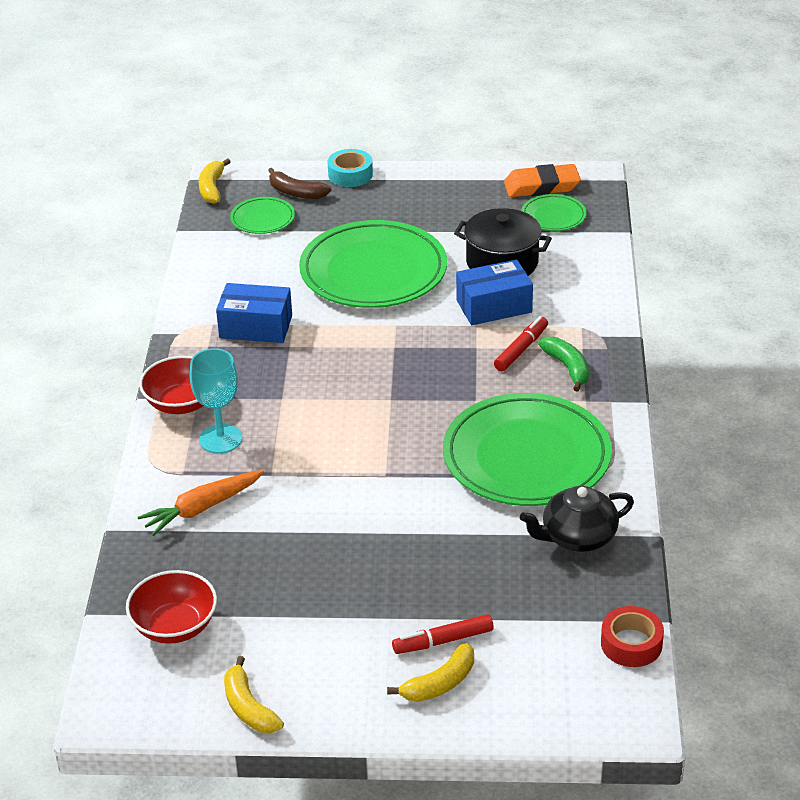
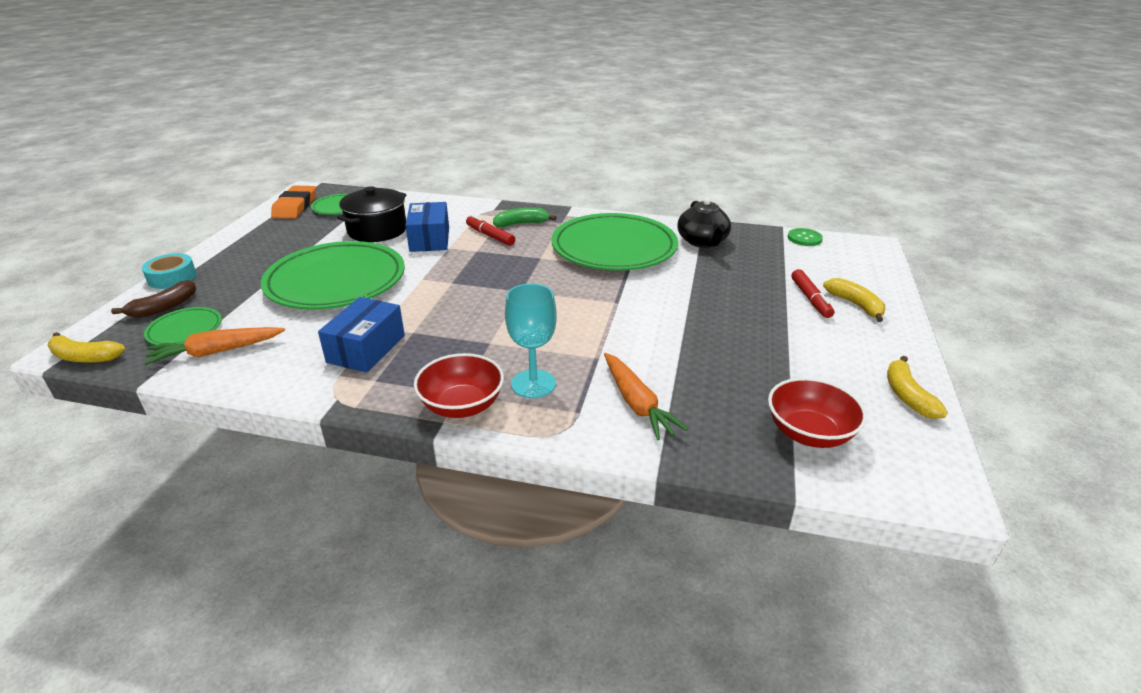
camera: 80 degrees left, 5 degrees down
yellow banana [224,656,284,733] -> yellow banana turned 105 degrees clockwise [887,356,948,419]
red tape [601,606,664,667] -> green button [788,228,823,246]
none -> orange carrot [144,327,285,365]

